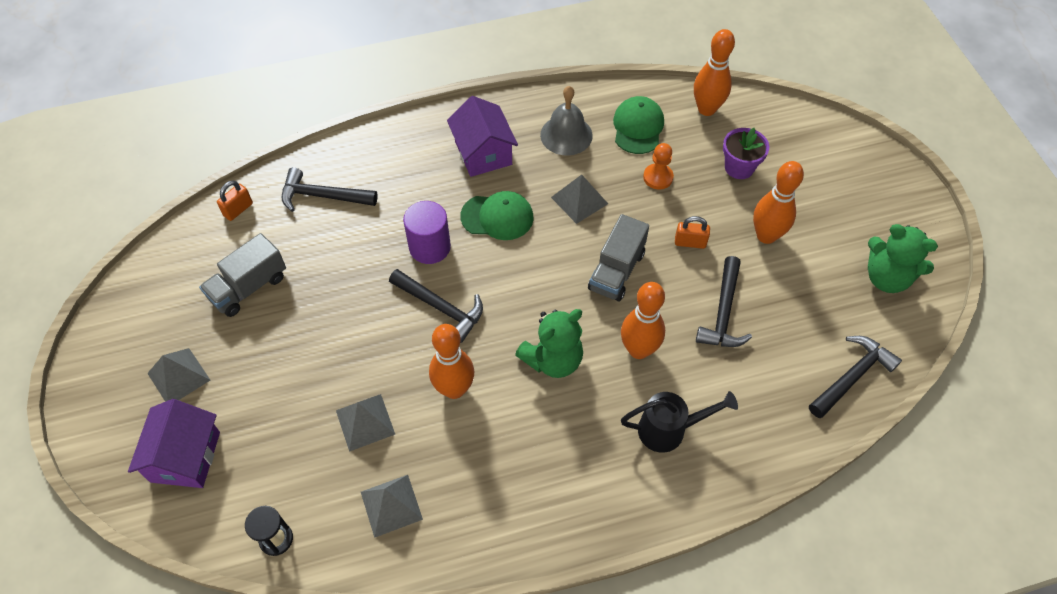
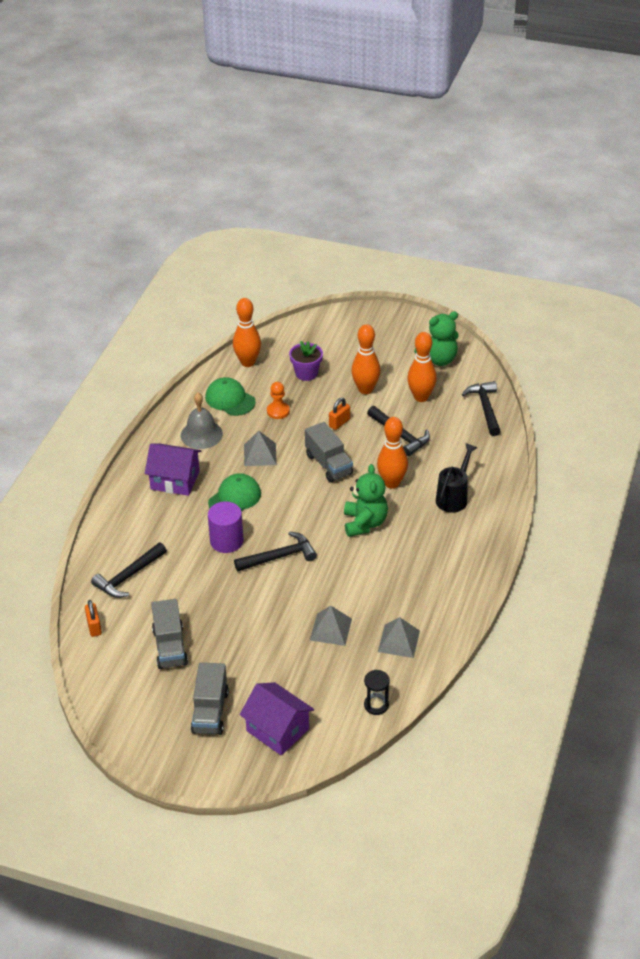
camera: 55 degrees left, 15 degrees down
grey pyramid [147,348,210,402] -> grey truck [191,662,229,735]
orange bowling pin [429,324,474,399] -> orange bowling pin moved to [407,332,437,402]

